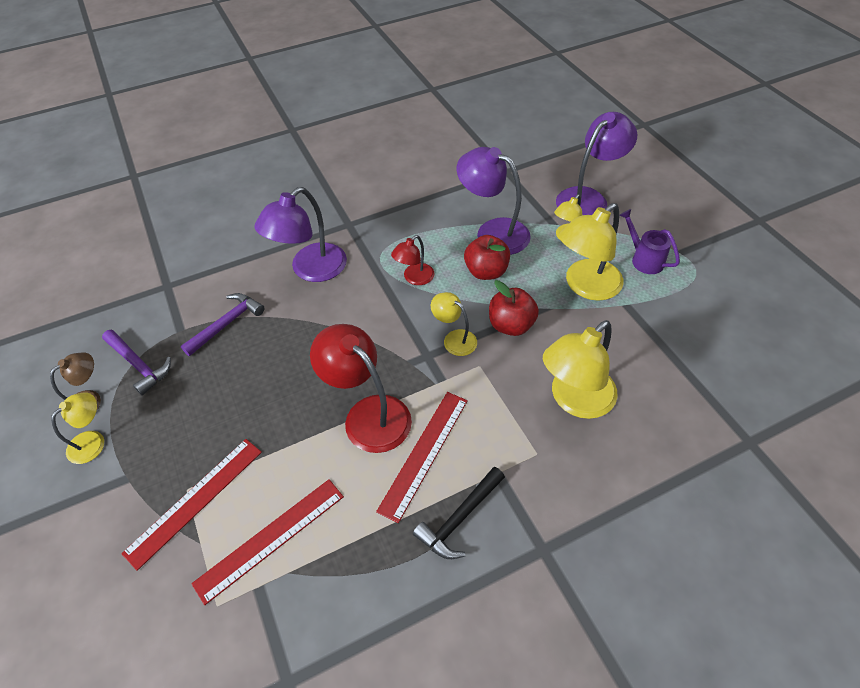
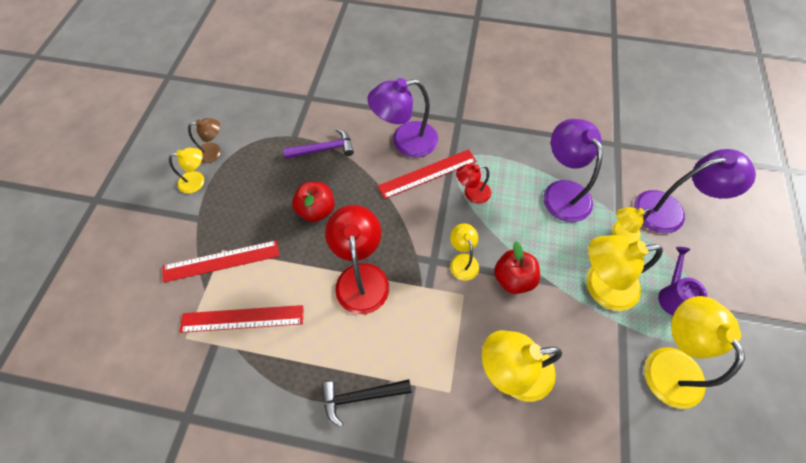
camera: 35 degrees right, 10 degrees up
purple hammer [102,330,171,395] -> none
red ruler [376,392,468,523] -> red ruler moved to [378,149,477,199]
red apple [464,235,510,280] -> red apple moved to [292,182,335,222]
none -> yellow lamp [644,296,745,409]

